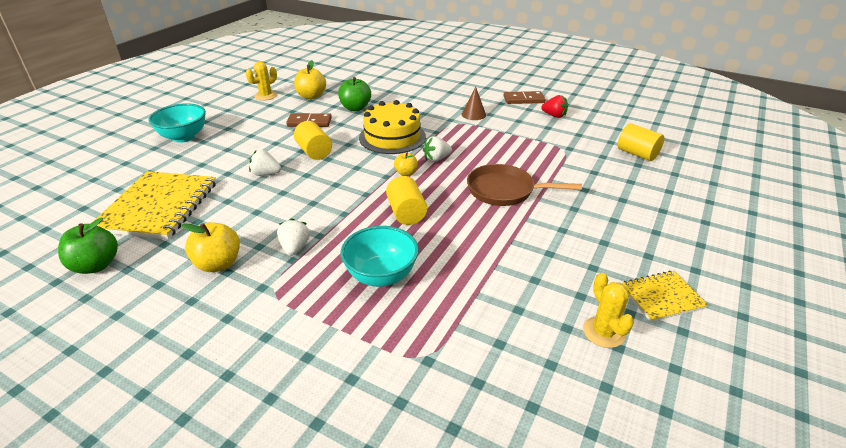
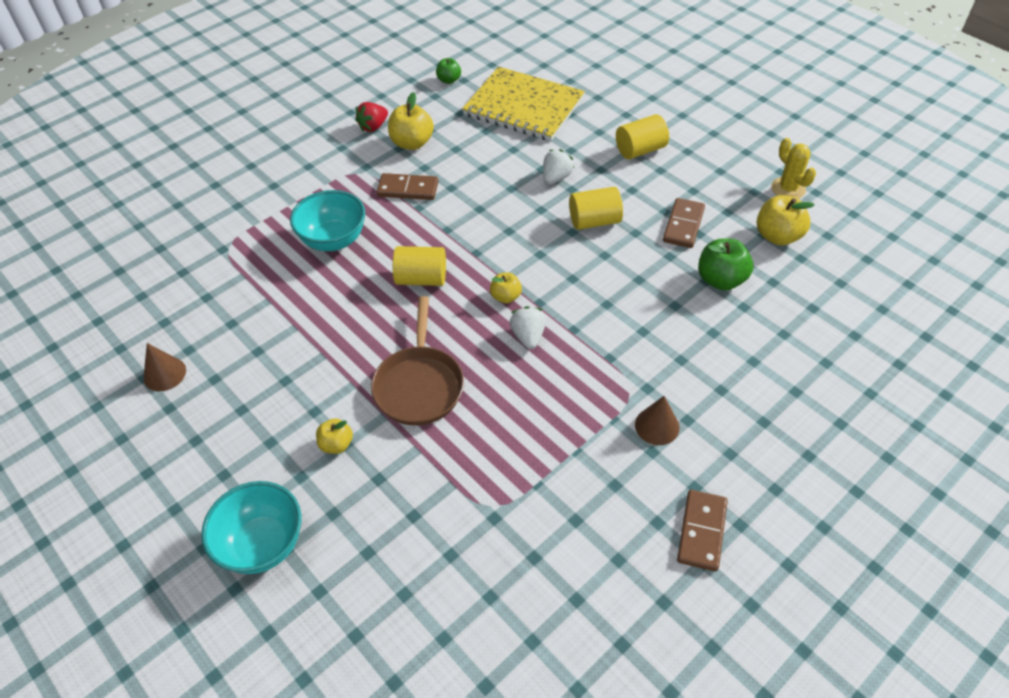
camera: 110 degrees right, 15 degrees up
green apple [58,217,118,274] -> green apple [436,58,461,84], size x0.60
turquoise bowl [148,103,206,143] -> turquoise bowl moved to [201,481,302,574]
white strawberry [277,218,310,256] -> brown domino [377,173,438,200]
yellow cake [359,100,426,154] -> none
brown pan [467,164,582,206] -> brown pan turned 150 degrees clockwise [371,296,464,426]
red strawberry [541,95,568,118] -> red strawberry moved to [355,102,388,132]
yellow cactus [583,273,634,348] -> brown cone [143,343,186,391]
yellow cylinder [618,123,664,161] -> yellow cylinder moved to [616,114,669,159]
yellow notebook [621,271,708,322] -> none
none -> yellow apple [316,418,353,454]

